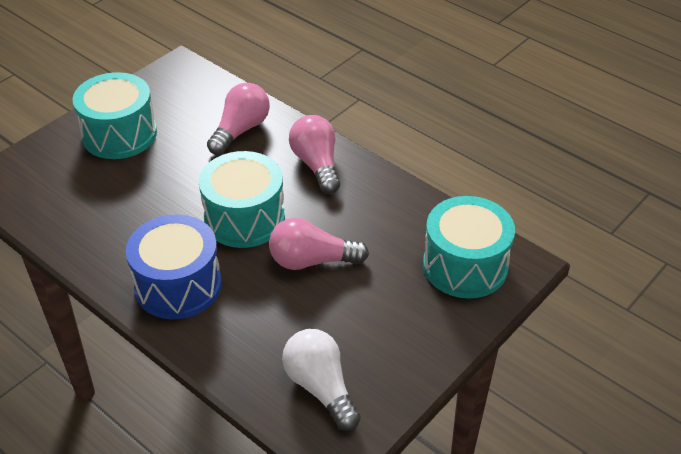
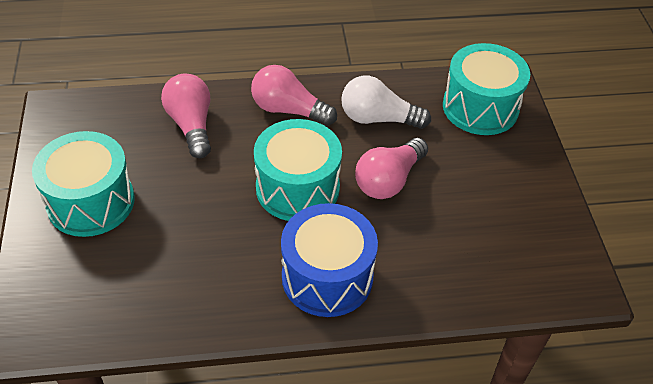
camera: 50 degrees left, 5 degrees up
white light bulb [282,329,361,431] -> white light bulb moved to [341,76,431,129]

